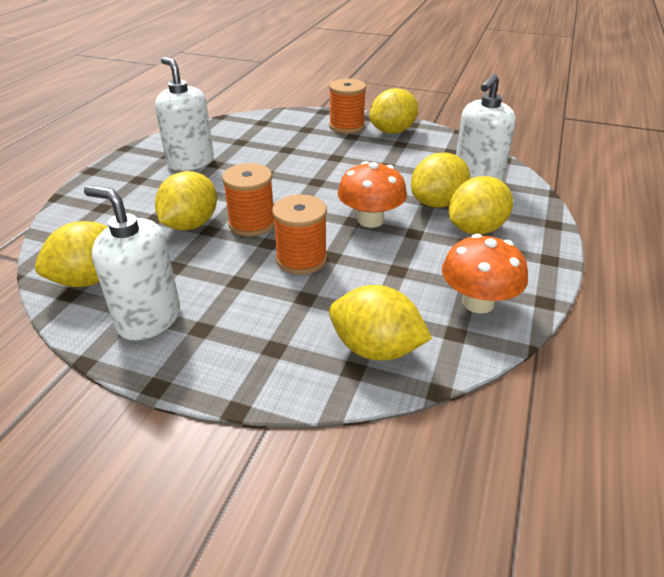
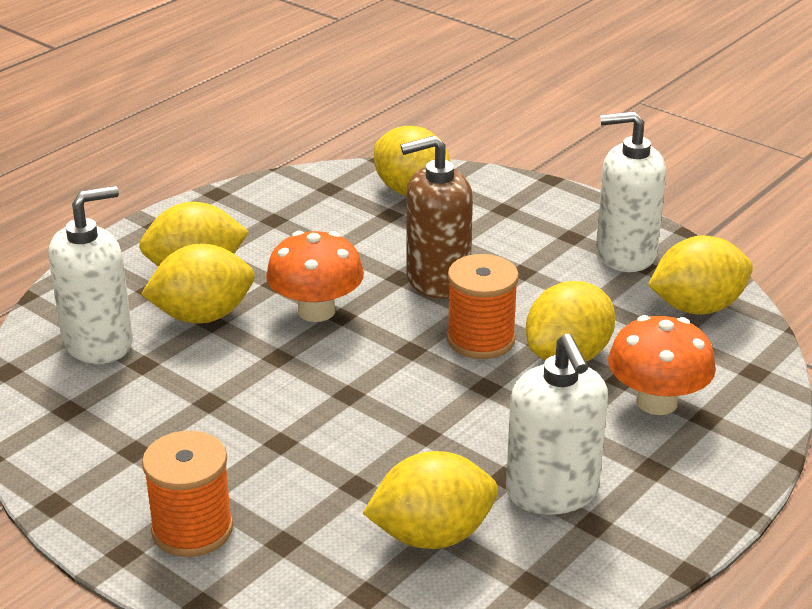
camera: 160 degrees left, 5 degrees down
white soap dispenser [84,185,180,340] -> white soap dispenser turned 135 degrees clockwise [596,111,666,272]
orange spool [272,195,327,275] -> brown soap dispenser [401,135,473,299]
yellow lemon [369,88,418,134] -> yellow lemon moved to [363,451,498,549]
orange mushroom [442,234,528,314] -> orange mushroom moved to [608,315,716,415]

